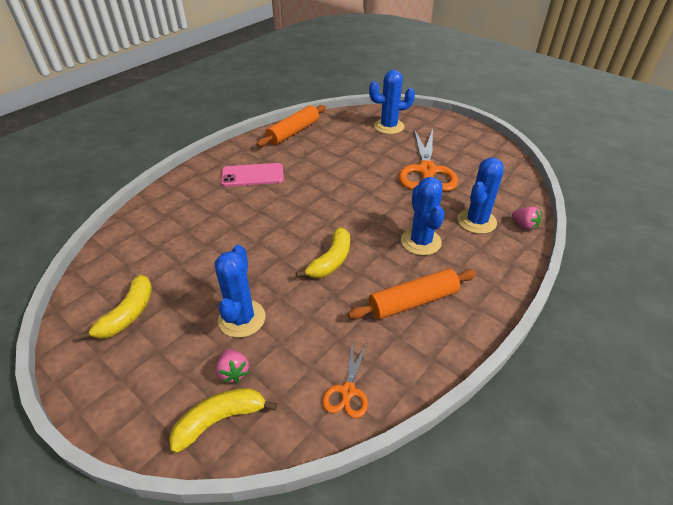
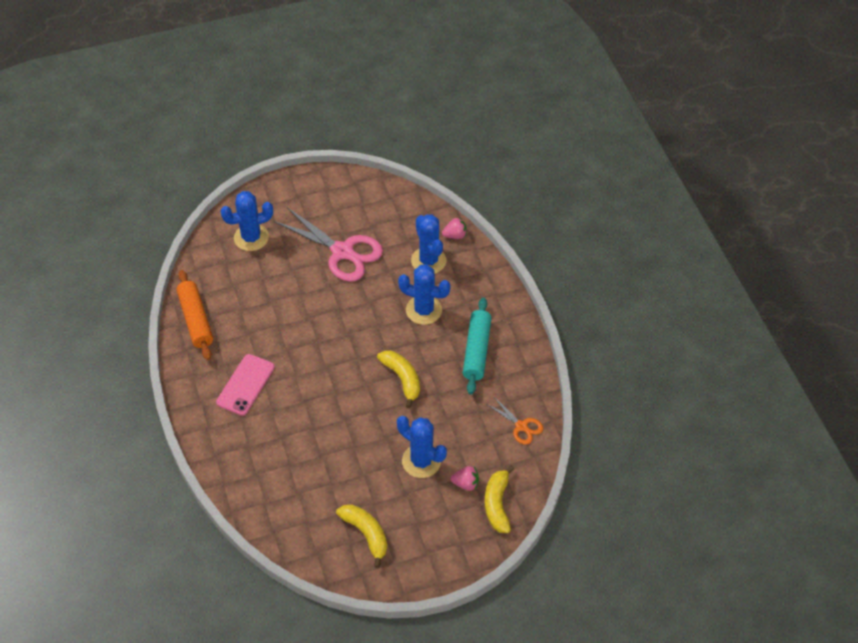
camera: 60 degrees left, 10 degrees up
orange rolling pin [348,268,477,320] -> turquoise rolling pin [463,297,492,395]
blue cactus [369,70,415,134] -> blue cactus turned 45 degrees clockwise [221,191,273,251]
orange scissors [399,129,458,191] -> pink scissors [274,208,383,282]

